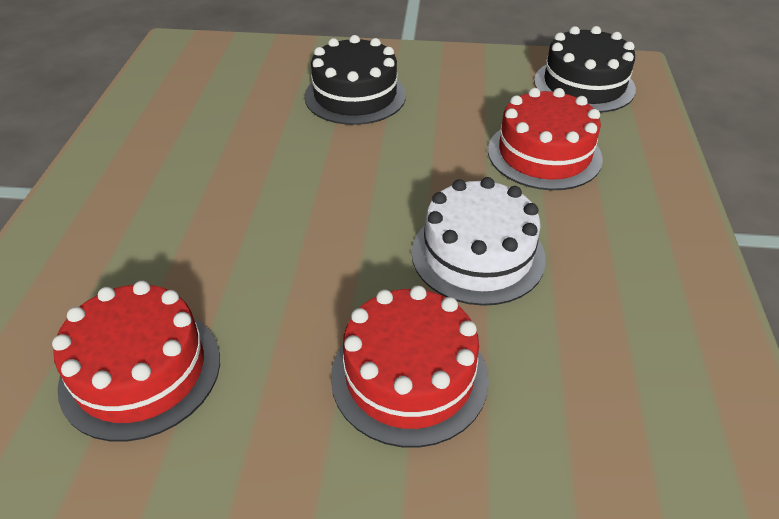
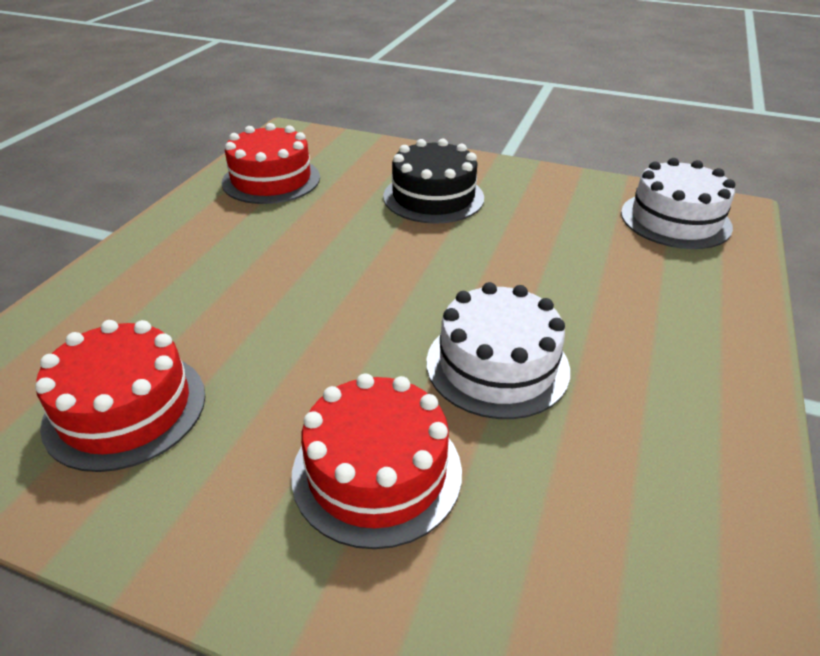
camera: 15 degrees right, 5 degrees down
red cake [488,88,603,190] -> red cake moved to [222,123,320,204]
black cake [534,26,636,113] -> white cake [621,158,735,249]

